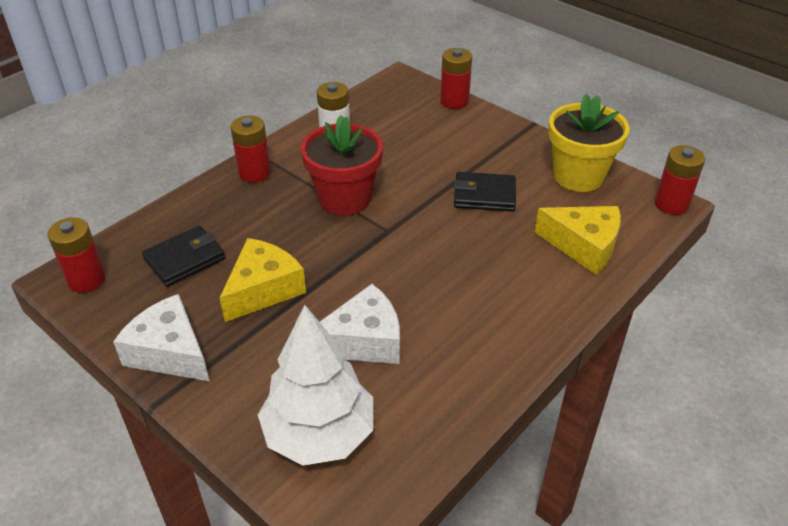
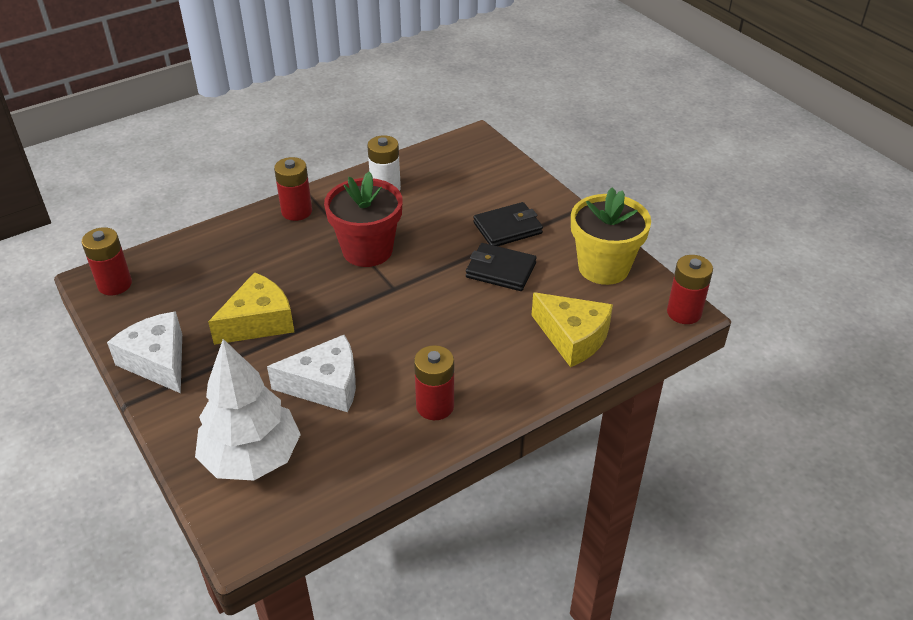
camera: 15 degrees right, 0 degrees up
black wallet [142,226,225,287] -> black wallet moved to [473,202,543,246]
red battery [440,48,472,109] -> red battery moved to [414,345,454,420]

